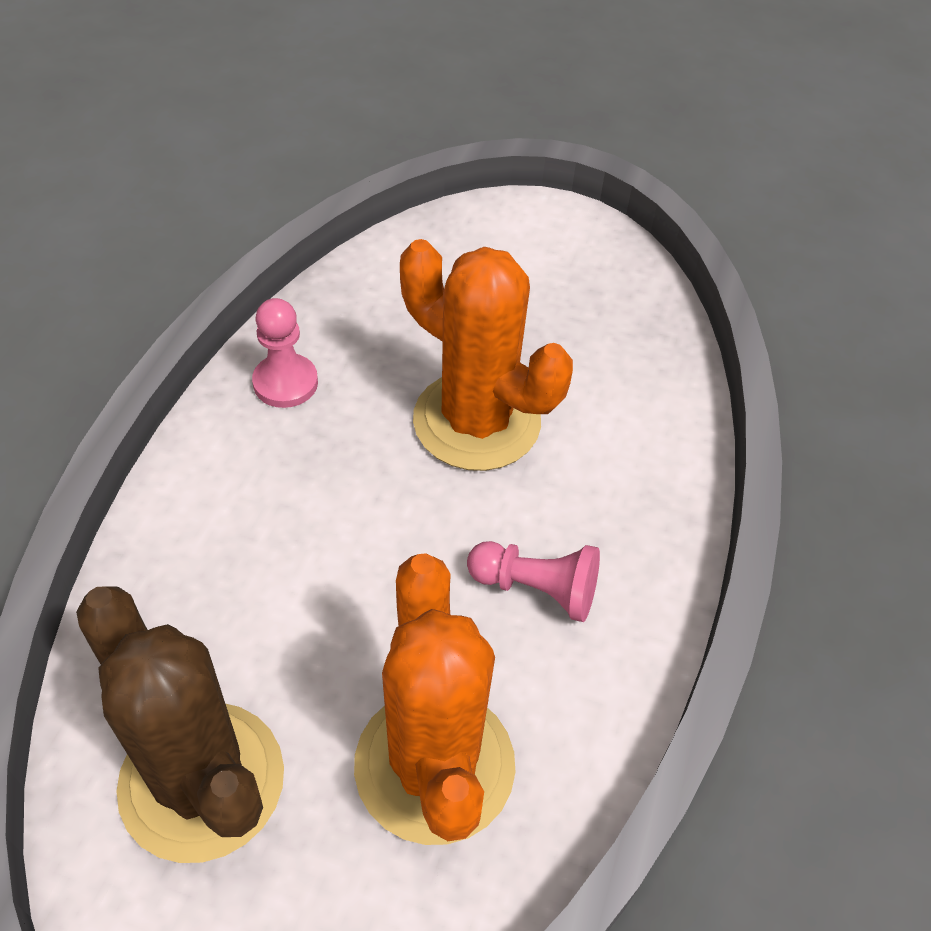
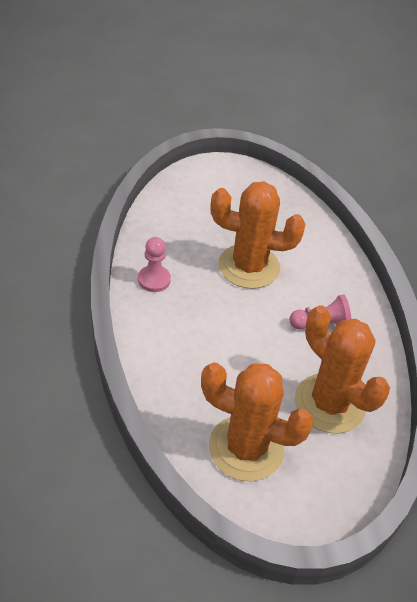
camera: 30 degrees left, 5 degrees down
brown cactus [76,586,284,863] -> orange cactus [201,362,314,481]

